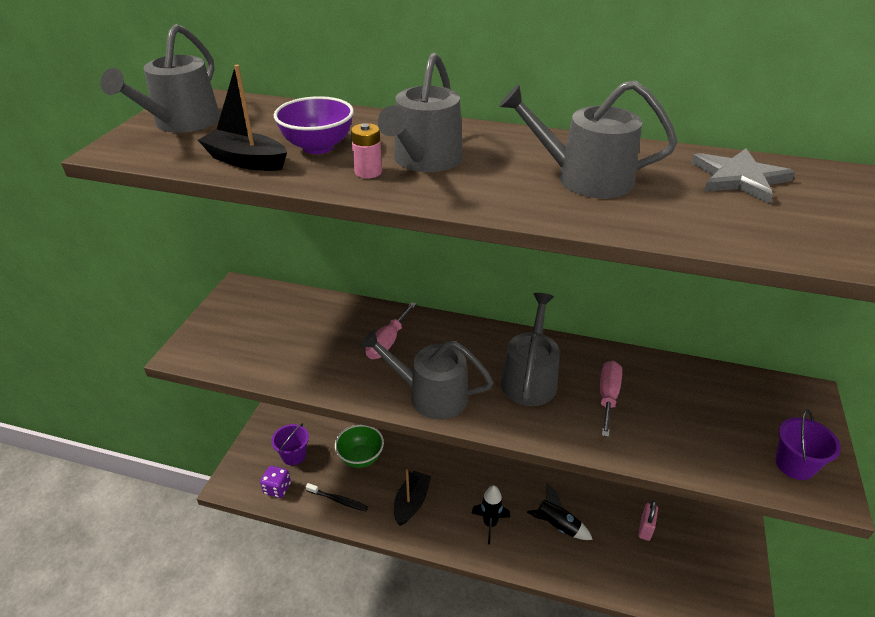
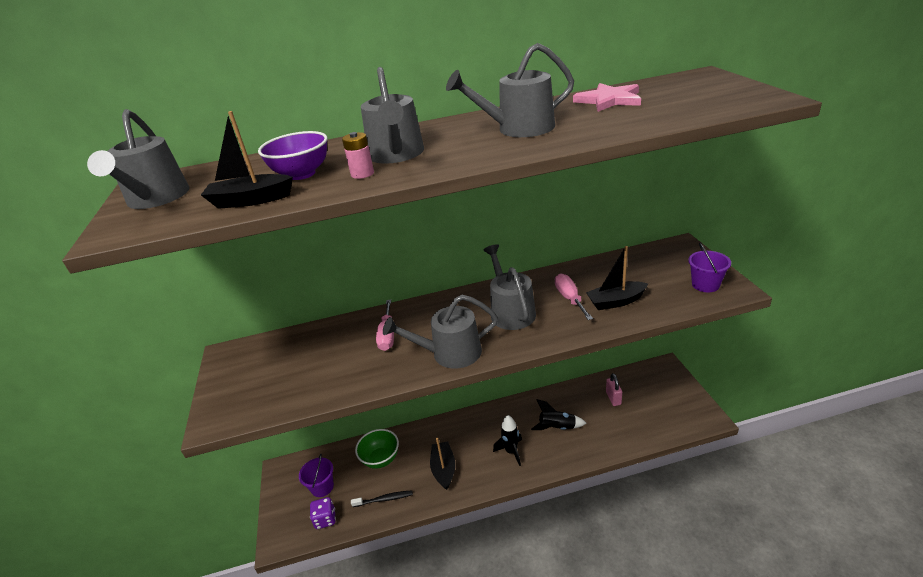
camera: 25 degrees left, 5 degrees down
grey star [691,148,795,204] -> pink star [573,83,641,112]
none -> black boat [586,246,648,310]

